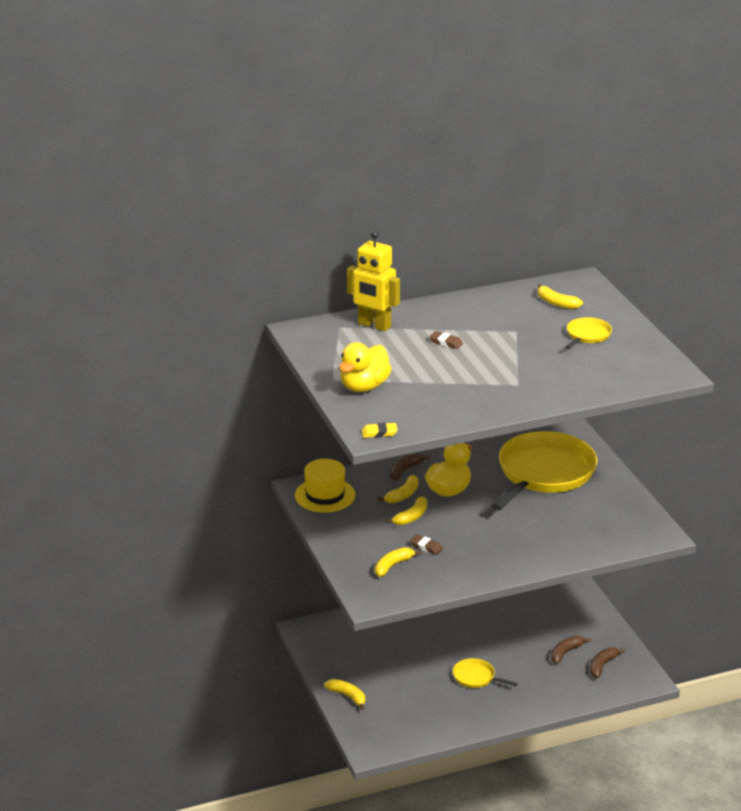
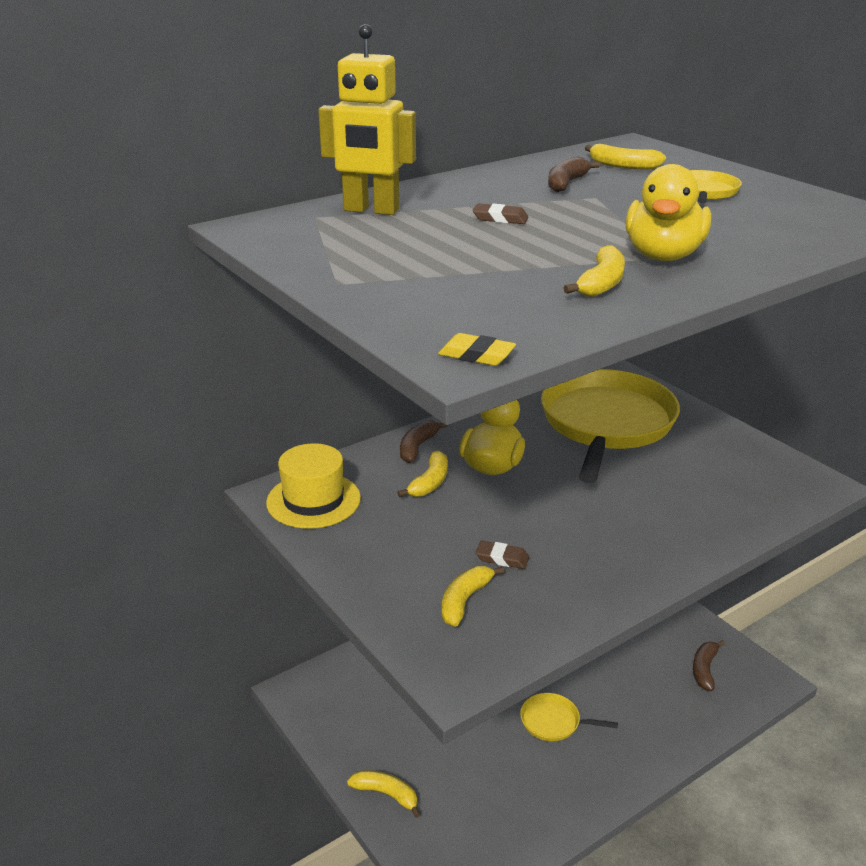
camera: 15 degrees left, 0 degrees up
yellow duck [339,342,392,392] -> yellow duck moved to [626,164,711,261]
yellow eraser [362,423,398,438] -> yellow eraser turned 45 degrees clockwise [438,333,516,366]
yellow banana [386,496,427,525] -> yellow banana moved to [564,245,625,297]
brown banana [551,636,591,664] -> brown banana moved to [548,156,600,192]

